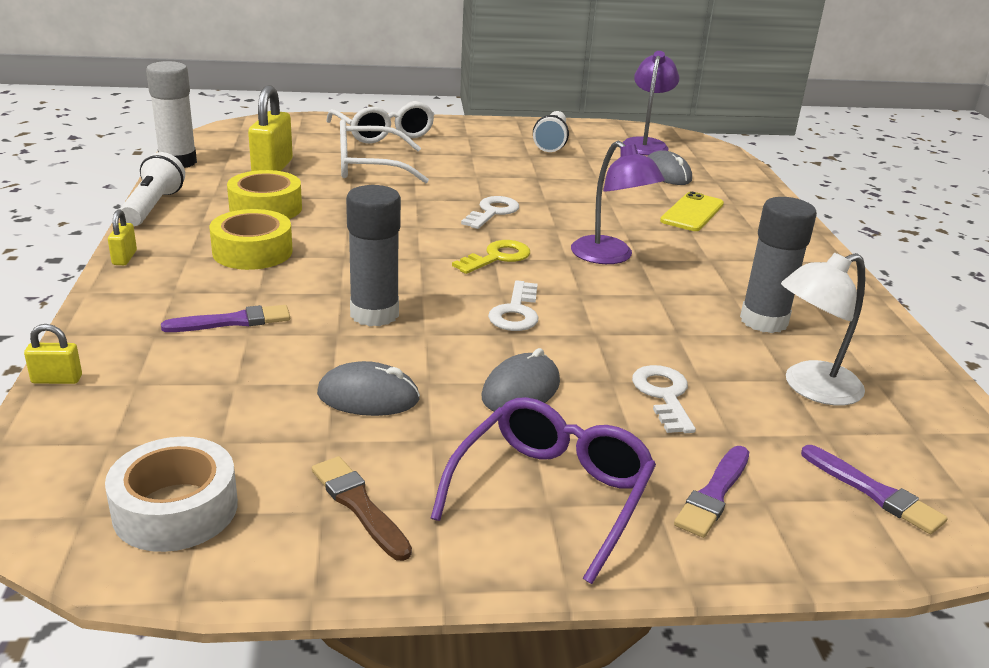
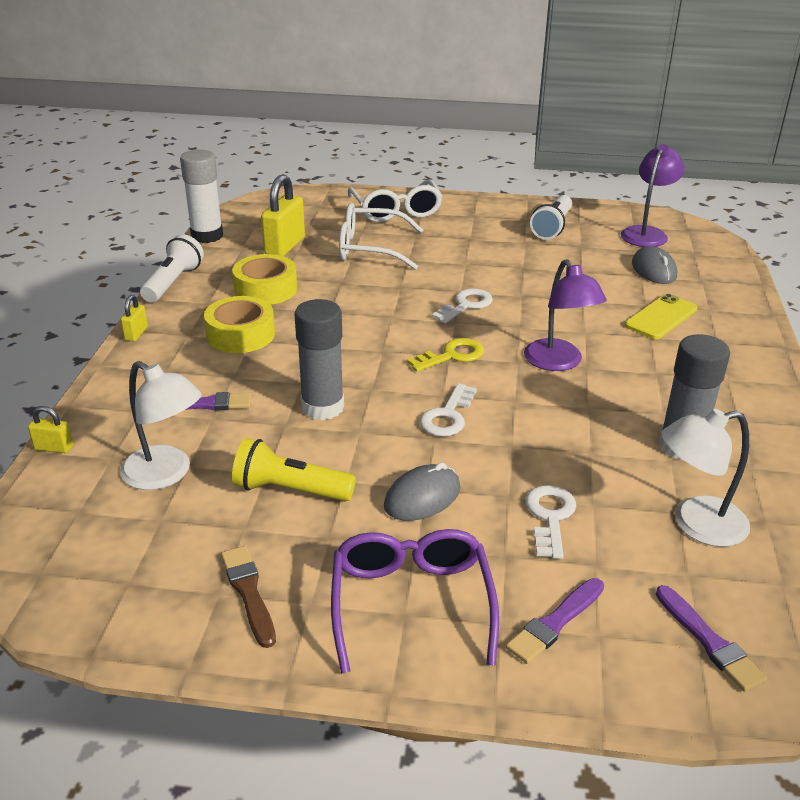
camera: 15 degrees right, 5 degrees up
white tape [105,437,238,552] -> none
grey mouse [317,361,420,416] -> yellow flashlight [232,438,356,501]
purple glasses [431,397,656,584] -> purple glasses turned 45 degrees counterclockwise [331,529,499,674]
none -> white lamp [120,361,202,490]

